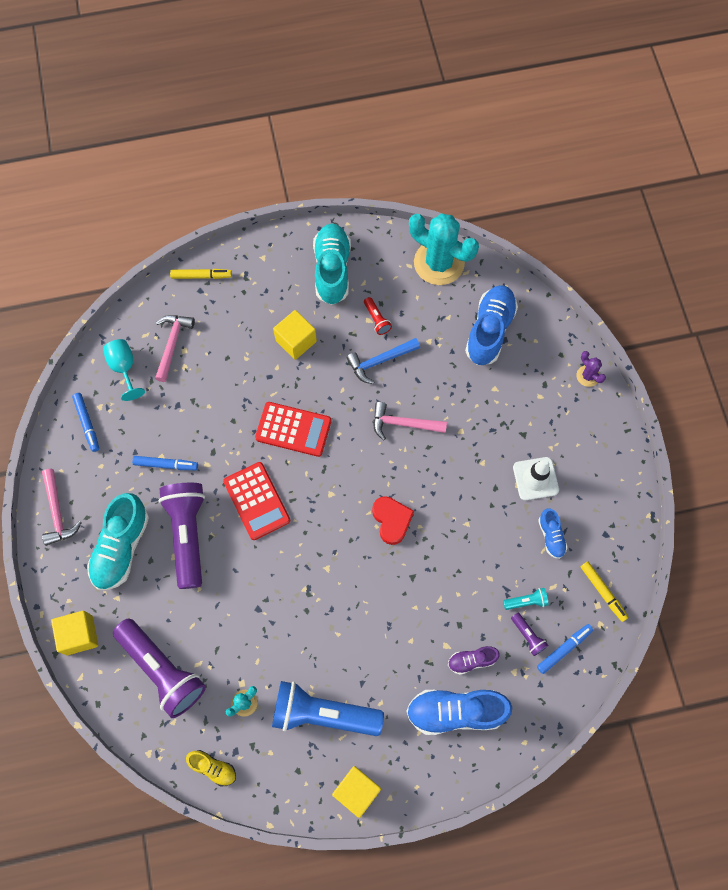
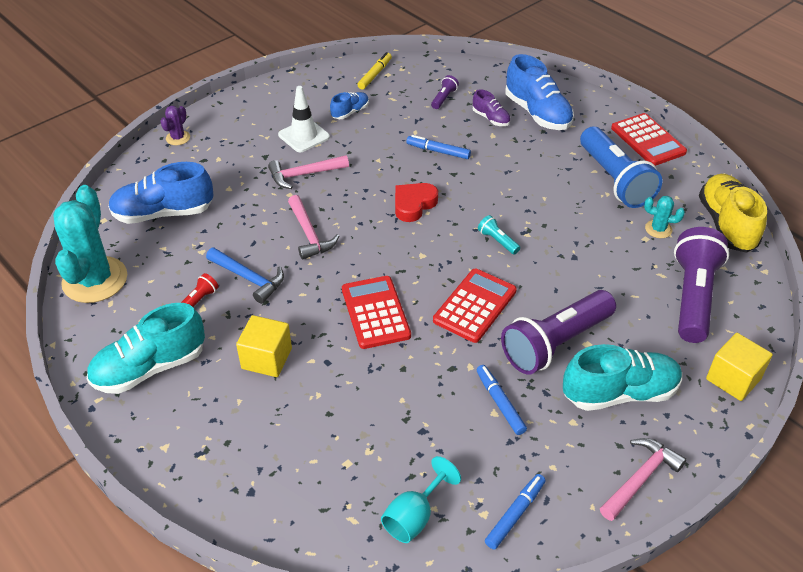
camera: 120 degrees left, 25 degrees down
pink hammer [155,315,195,382] -> pink hammer moved to [268,155,349,189]
yellow marker [170,269,232,279] -> none
yellow shoe [186,750,236,786] -> yellow shoe [699,174,767,253], size x1.95
yellow cube [332,766,381,818] -> red calculator [611,113,687,166]
turquoise flashlight [503,588,549,610] -> turquoise flashlight moved to [478,215,520,254]
blue marker [537,624,593,674] -> blue marker moved to [407,135,471,159]

